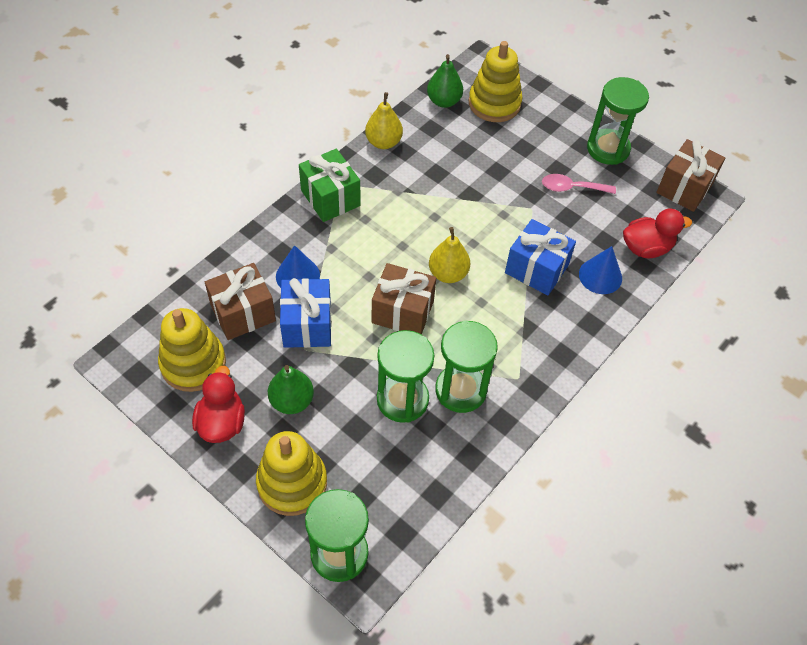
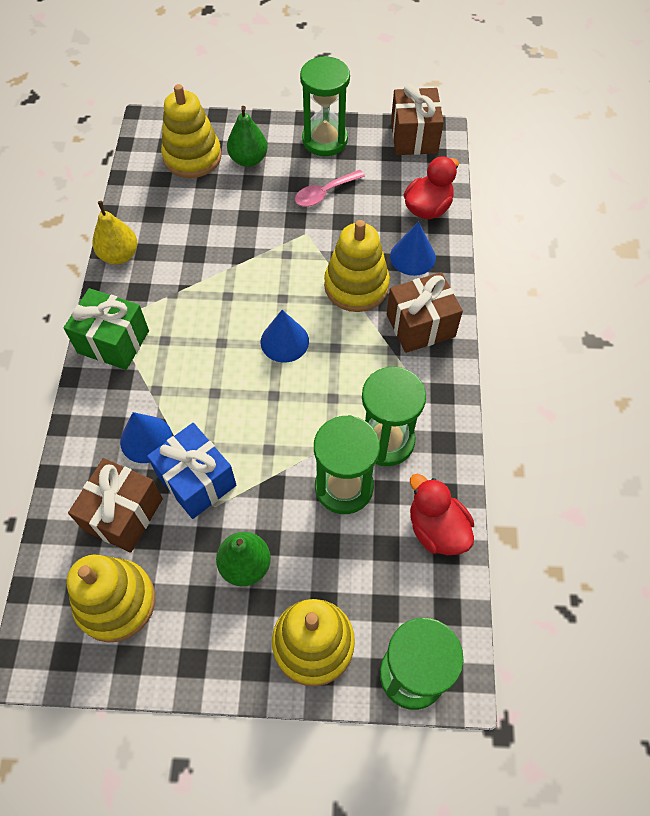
camera: 35 degrees left, 5 degrees up
red duck [192,365,245,443] -> red duck moved to [410,474,474,555]
brown gift [372,263,436,335] -> brown gift moved to [387,272,463,353]
green pear [427,54,463,108] -> green pear moved to [227,106,268,167]
yellow pear [429,227,470,283] -> blue cone [261,310,309,363]
blue gift [505,219,576,295] -> yellow stacking toy [324,220,390,312]

